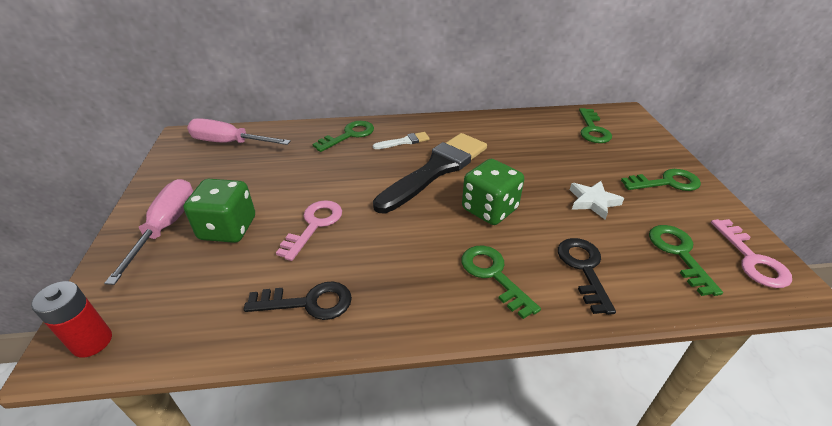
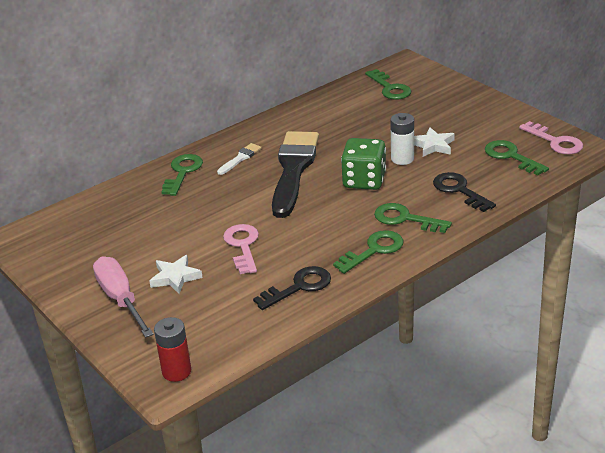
camera: 30 degrees left, 5 degrees down
green dice [183,179,255,243] -> white star [149,255,203,294]
pink screwdriver [187,118,291,145] -> none
green key [621,169,701,191] -> green key moved to [333,230,403,274]
none -> white battery [390,113,414,165]

